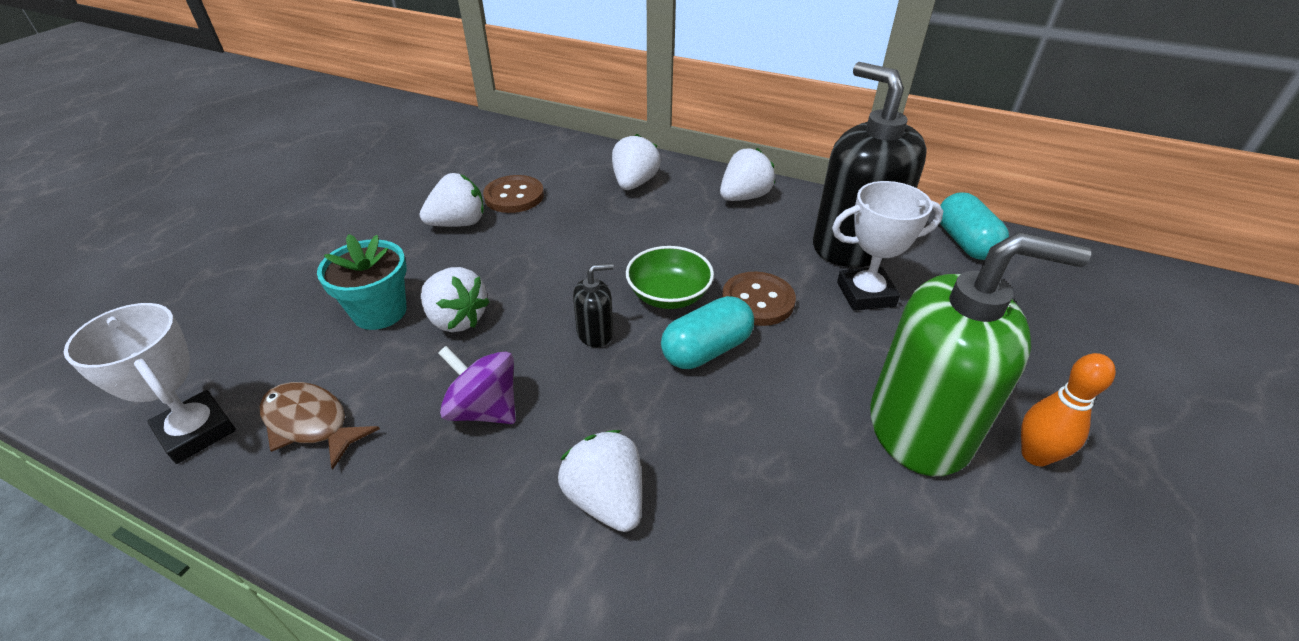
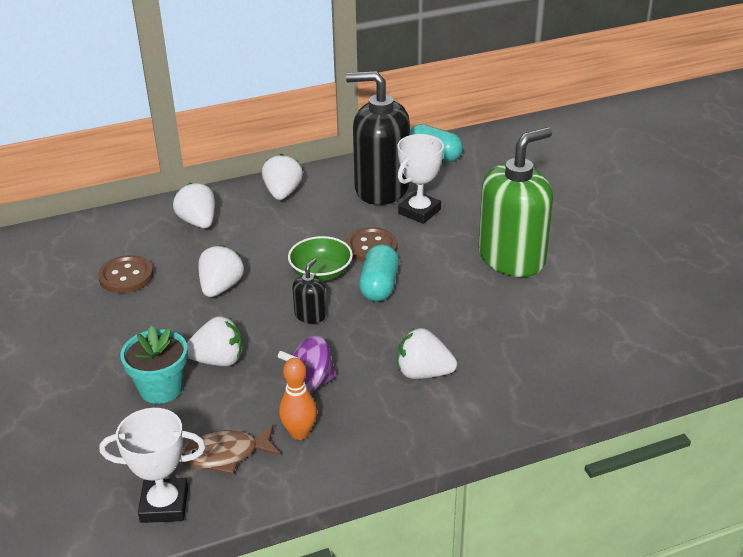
camera: 45 degrees left, 5 degrees down
white strawberry [420,173,484,227] -> white strawberry moved to [198,245,244,297]
orange bowling pin [1021,353,1116,466] -> orange bowling pin moved to [279,358,317,440]

